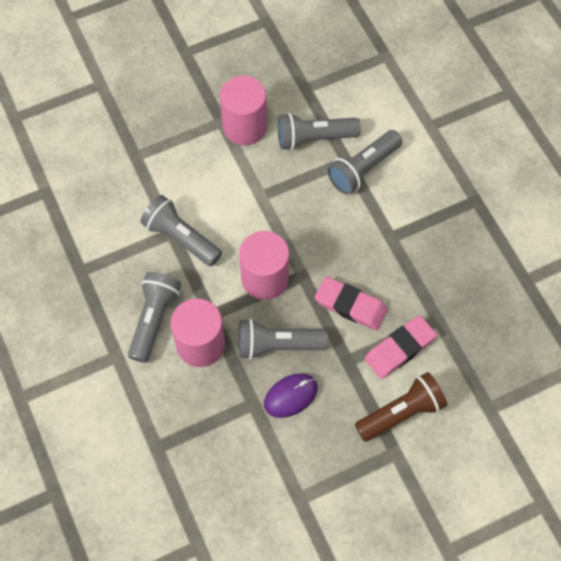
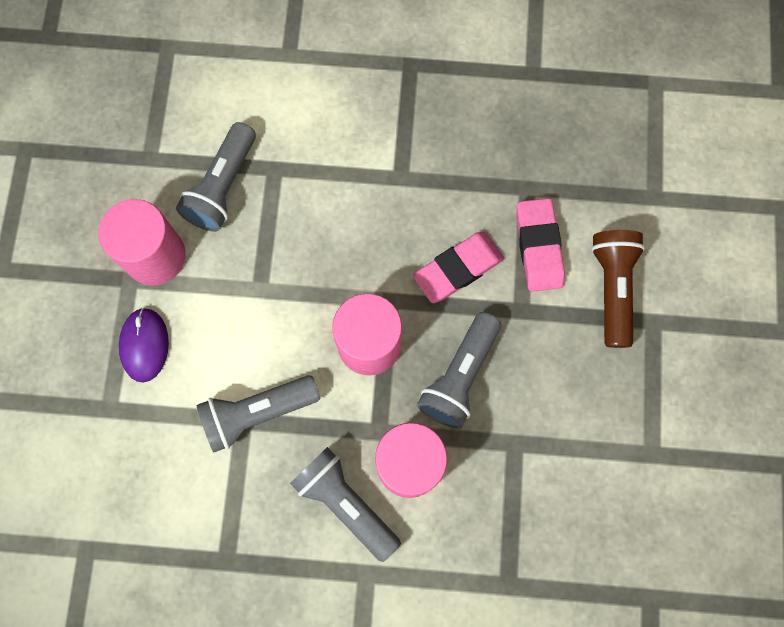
camera: 60 degrees left, 10 degrees up
purple mouse [264,373,318,418] -> purple mouse moved to [119,307,169,382]
grey flashlight [327,130,402,195] -> none

